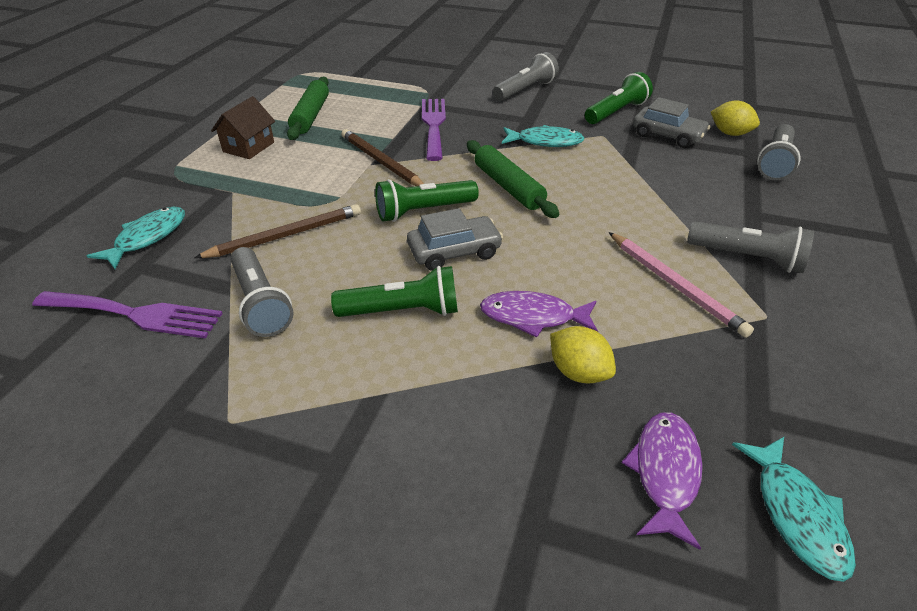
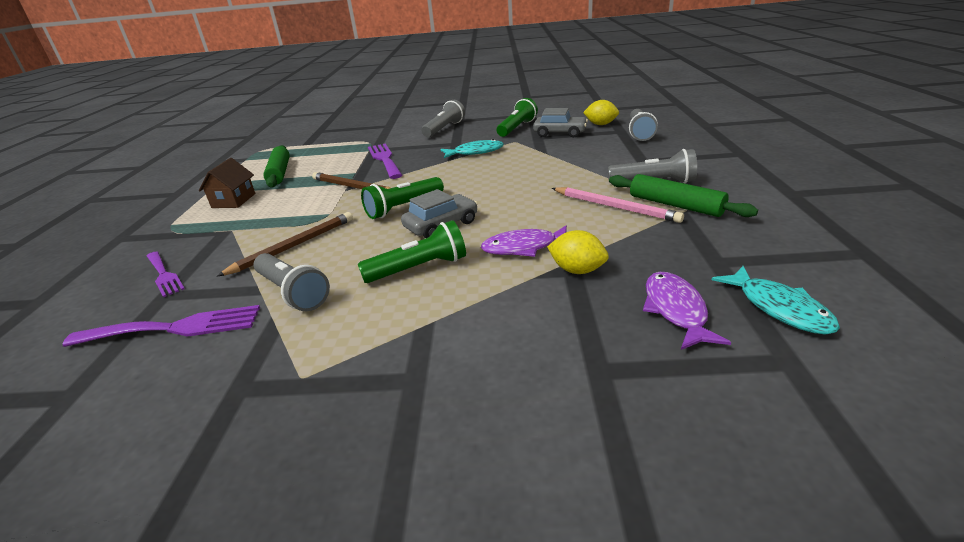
camera: 15 degrees left, 10 degrees down
turquoise fish [87,207,185,269] -> purple fork [147,251,185,297]
green rolling pin [467,140,559,218] -> green rolling pin moved to [609,174,758,217]

